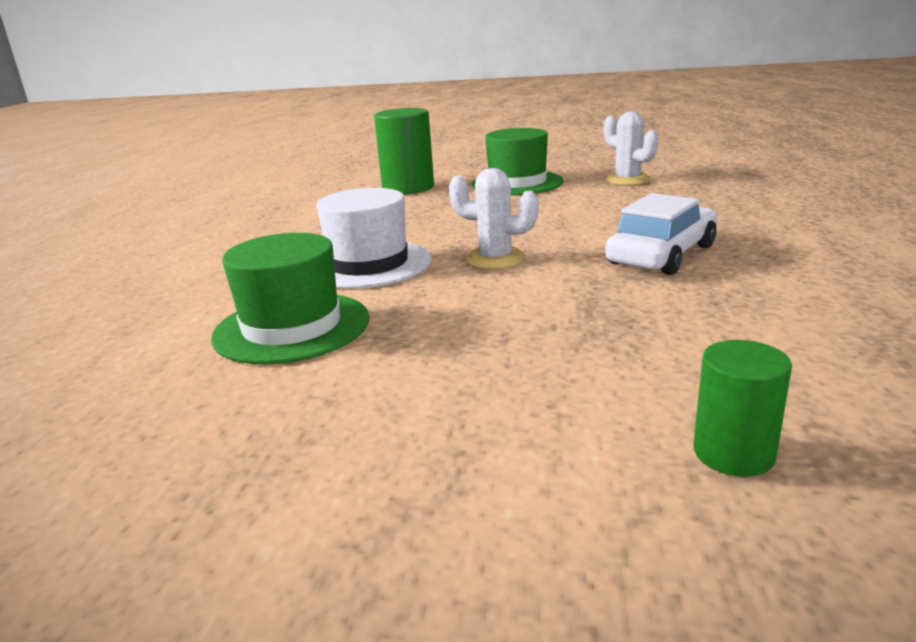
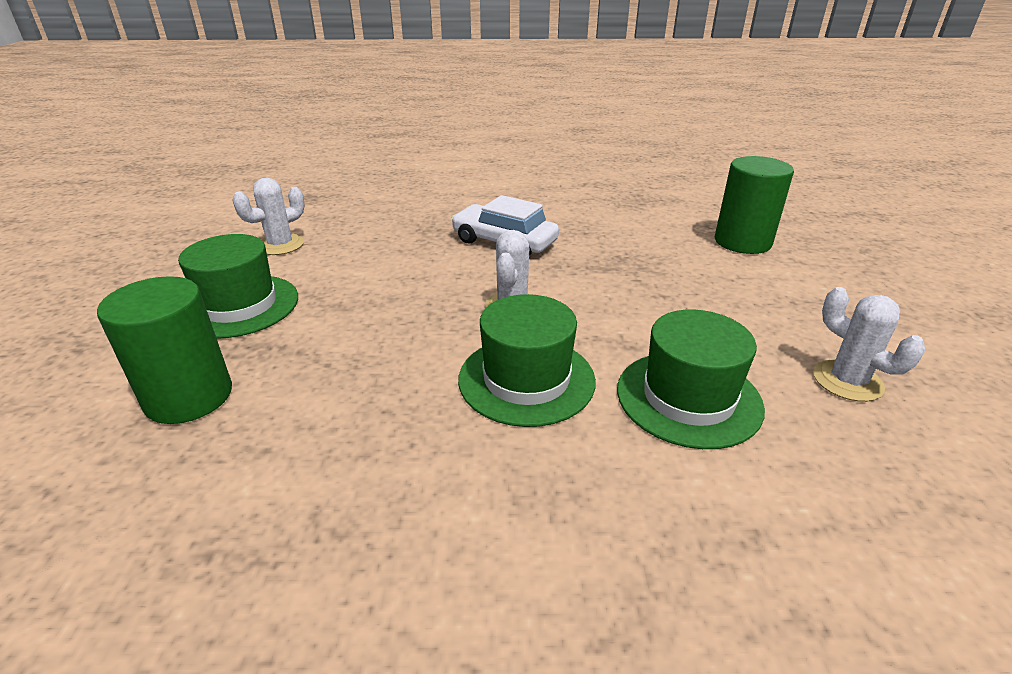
camera: 100 degrees left, 10 degrees up
white hat [316,188,432,289] -> green hat [458,294,596,427]
green cylinder [693,340,792,477] -> green cylinder [715,156,794,254], size x1.73
none -> white cactus [813,287,925,402]

